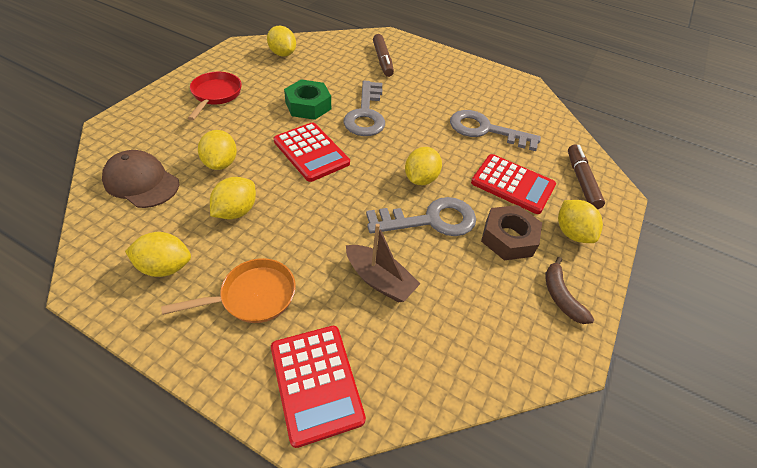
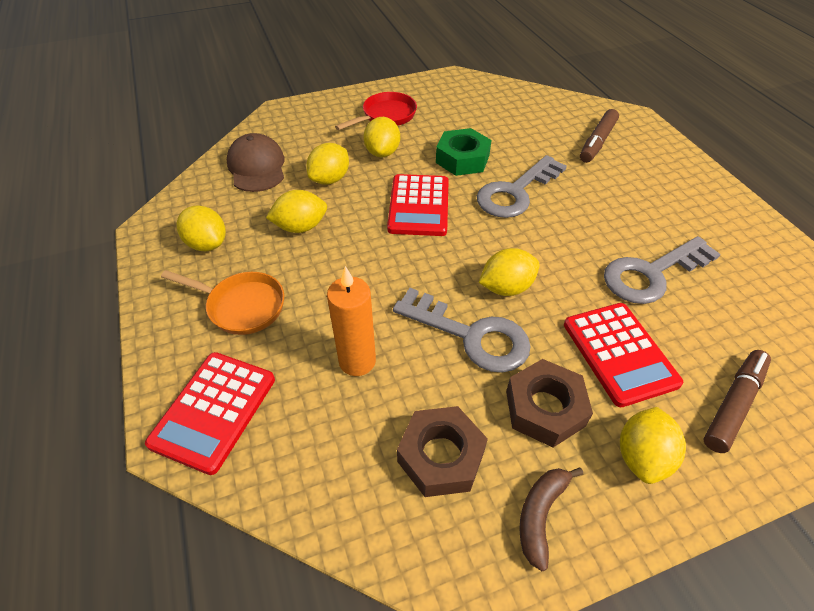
camera: 45 degrees right, 0 degrees up
yellow lemon [267,26,296,57] -> yellow lemon moved to [363,117,400,157]
brown boat [346,224,420,302] -> orange candle [327,266,376,376]
grey key [450,110,541,151] -> grey key turned 90 degrees counterclockwise [604,236,721,304]
none -> brown nut [397,406,488,497]

